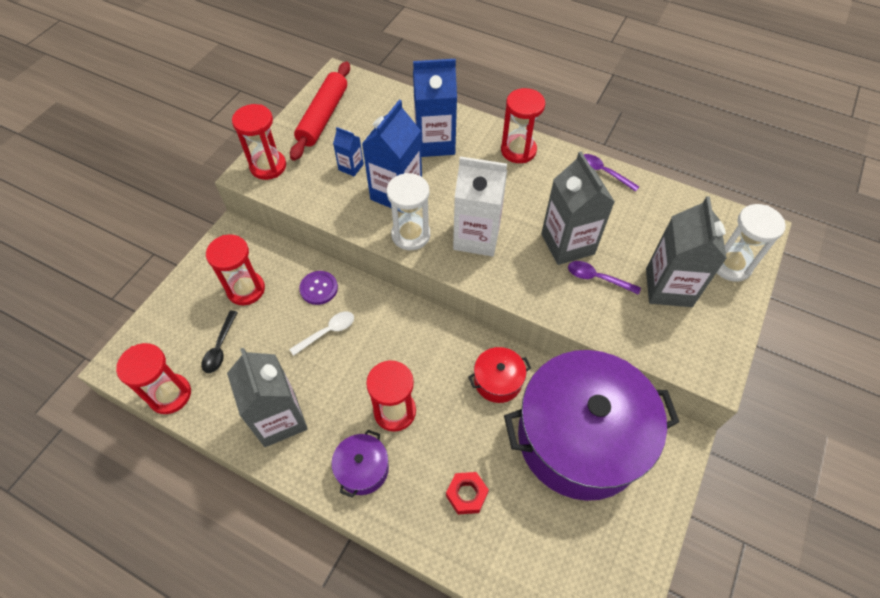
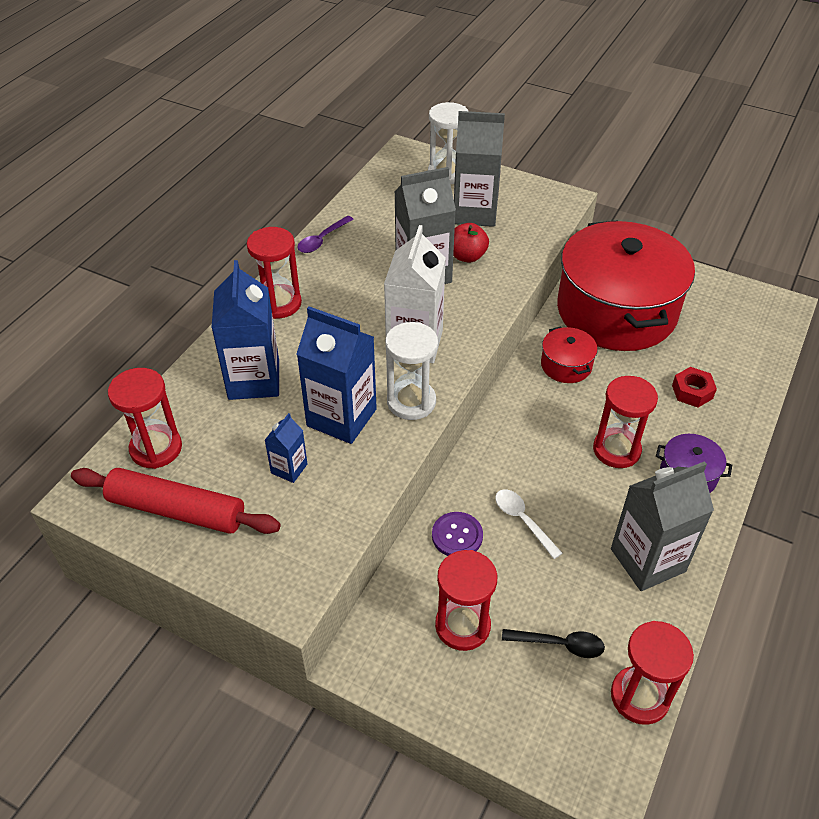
camera: 90 degrees left, 10 degrees down
red hourglass [232,104,286,180] -> red hourglass moved to [108,368,182,469]
purple pot [504,350,679,501] -> red pot [557,221,695,351]
purple spoon [568,261,641,295] -> red apple [453,223,489,263]

